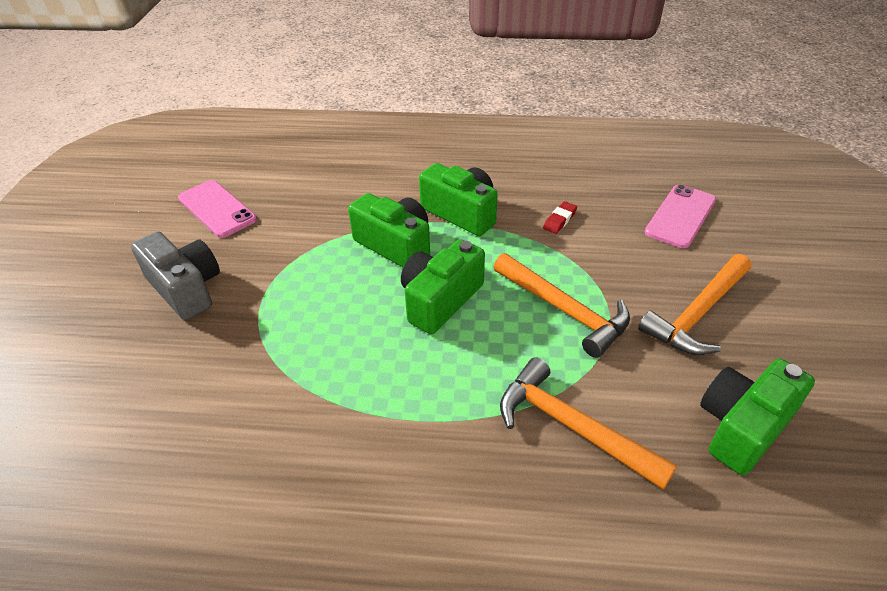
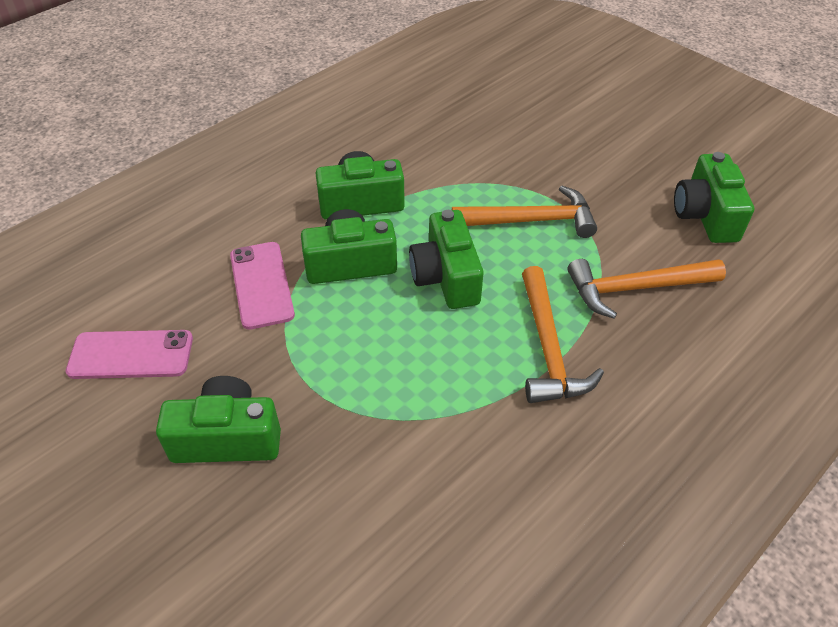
camera: 50 degrees left, 5 degrees up
grey camera [131,231,220,320] -> green camera [156,376,281,463]
red eraser [543,201,577,234] -> none
orange hammer [638,254,751,355] -> orange hammer moved to [522,266,604,403]
pink phone [645,184,716,248] -> pink phone moved to [230,242,295,330]

